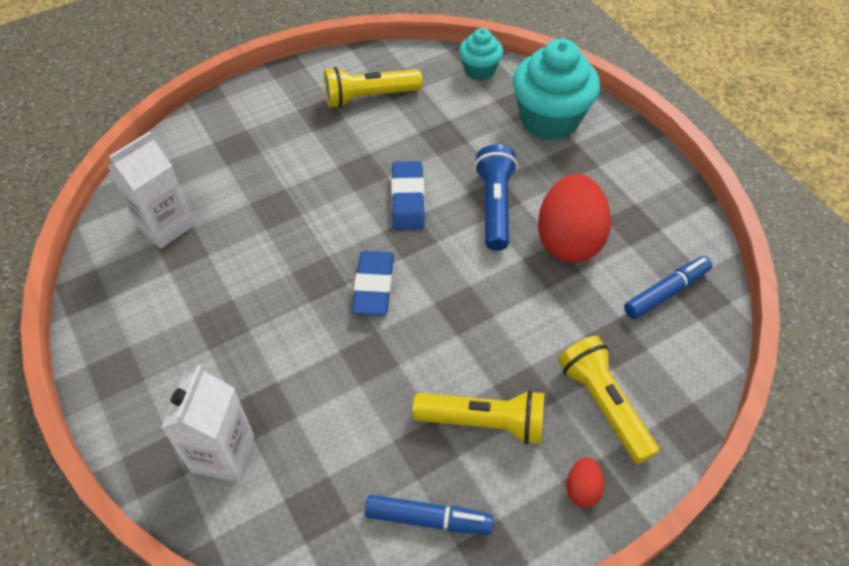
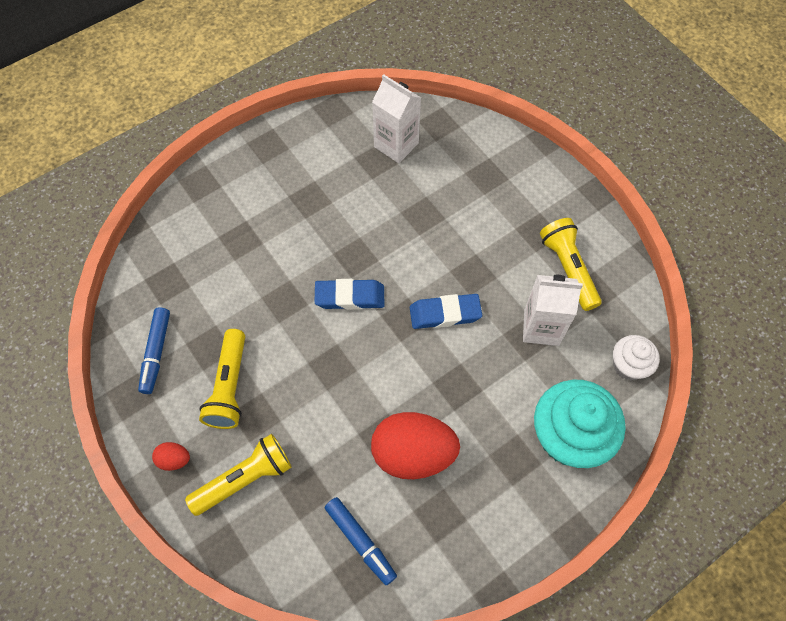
camera: 85 degrees right, 10 degrees up
white carton [161,365,255,482] -> white carton moved to [523,275,583,346]
turquoise cupcake [459,28,503,81] -> white cupcake [613,335,660,380]
blue flashlight [474,145,518,251] -> none

